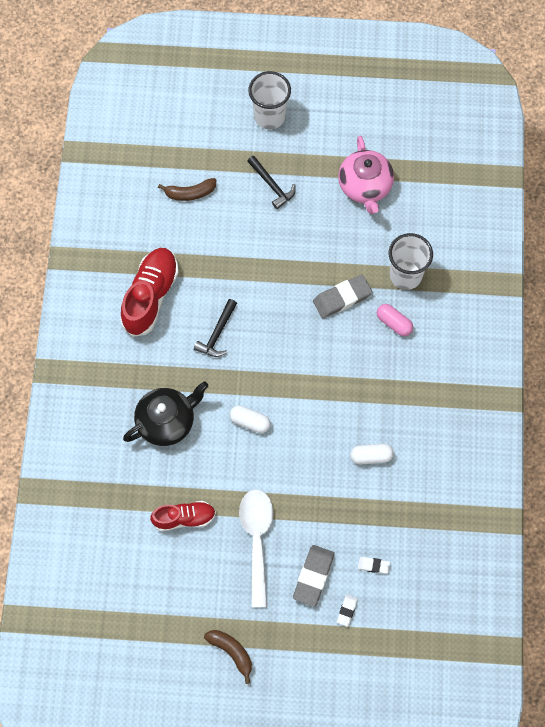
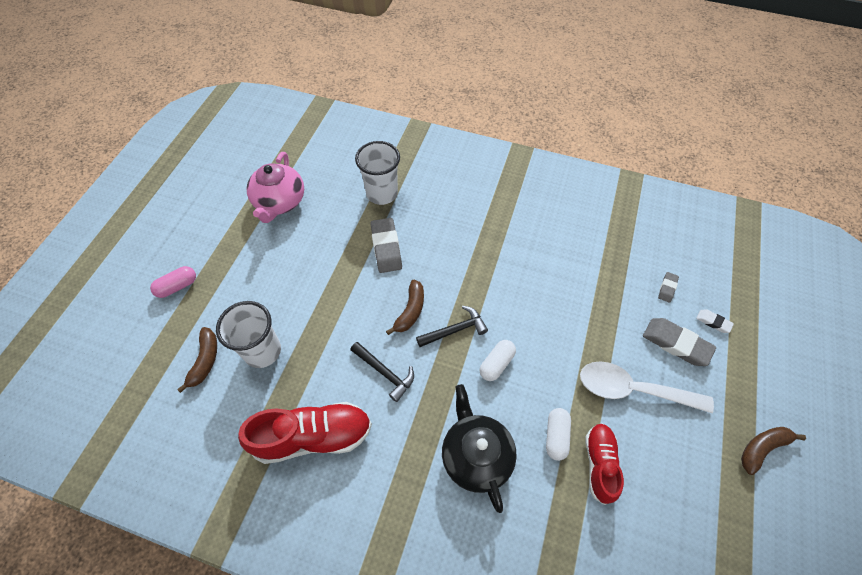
camera: 75 degrees left, 10 degrees down
red shoe [120,248,179,337] -> red shoe turned 135 degrees clockwise [238,402,372,464]
black hammer [247,156,296,209] -> black hammer moved to [416,306,488,347]
white cup [248,71,291,129] -> white cup moved to [216,301,281,368]
pink teapot [338,136,394,214] -> pink teapot turned 90 degrees clockwise [247,152,304,223]
white capsule [350,444,394,464] -> white capsule moved to [546,408,571,461]
white eraser [358,557,390,574] -> grey eraser [658,272,679,303]
pink capsule [377,304,413,336] -> pink capsule moved to [150,266,196,298]
none -> brown banana [386,279,424,335]

